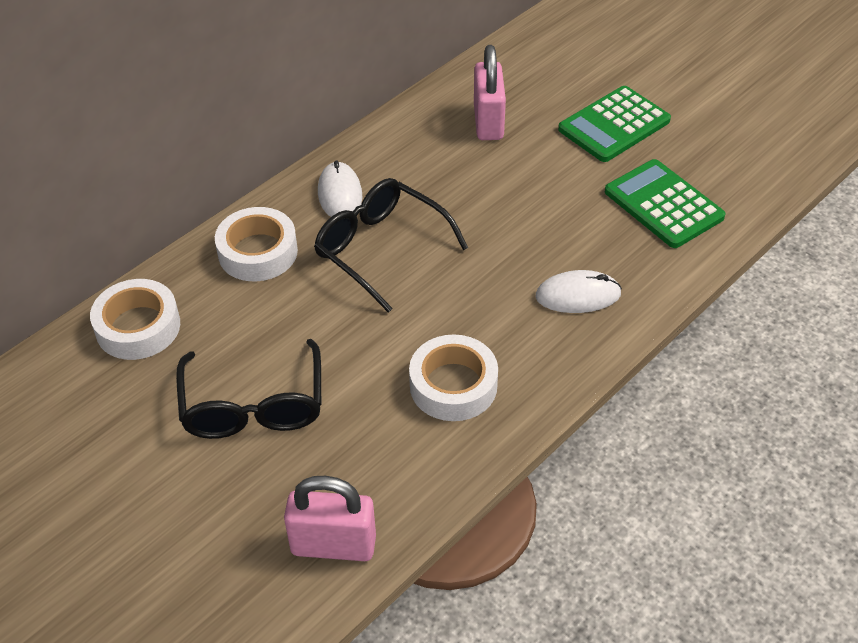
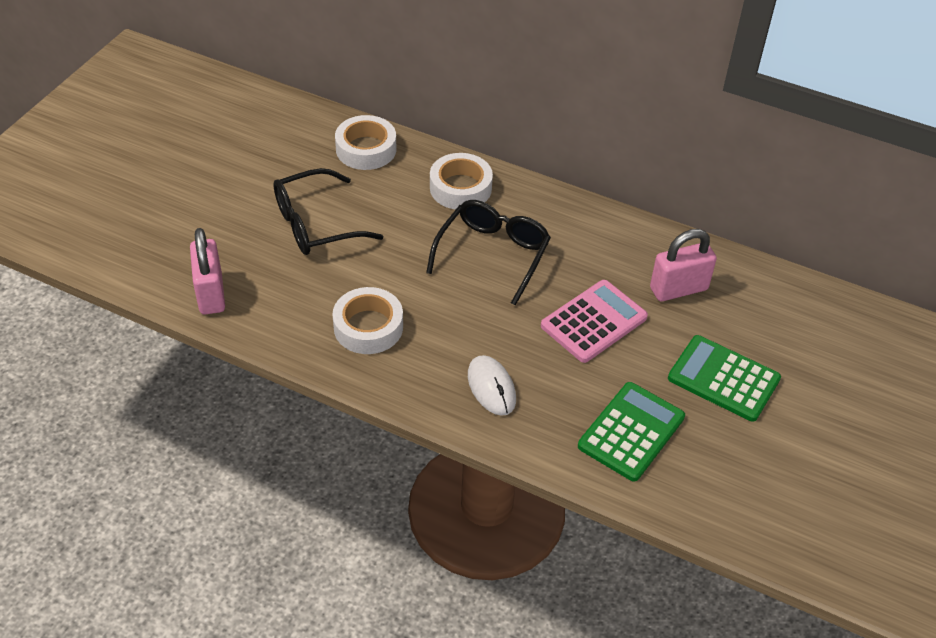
camera: 70 degrees right, 0 degrees up
white mouse [318,160,362,217] -> none
none -> pink calculator [541,280,648,363]

